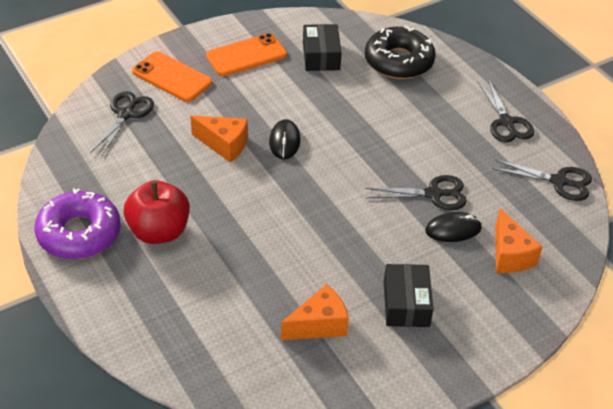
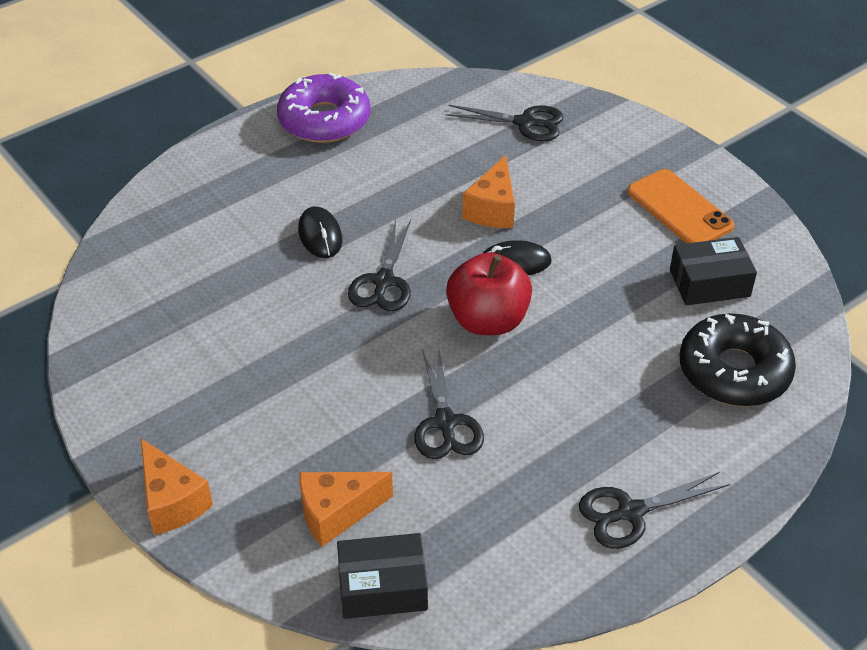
camera: 85 degrees right, 0 degrees up
red apple [124,180,190,244] -> red apple moved to [446,252,532,335]
orange phone [132,51,212,102] -> none
orange cheese [281,284,349,340] -> orange cheese moved to [141,439,213,535]
black box [384,264,433,327] -> black box moved to [337,533,428,619]
black mouse [425,212,482,242] -> black mouse moved to [298,206,342,258]
black scissors [492,160,592,201] -> black scissors moved to [348,220,411,311]

